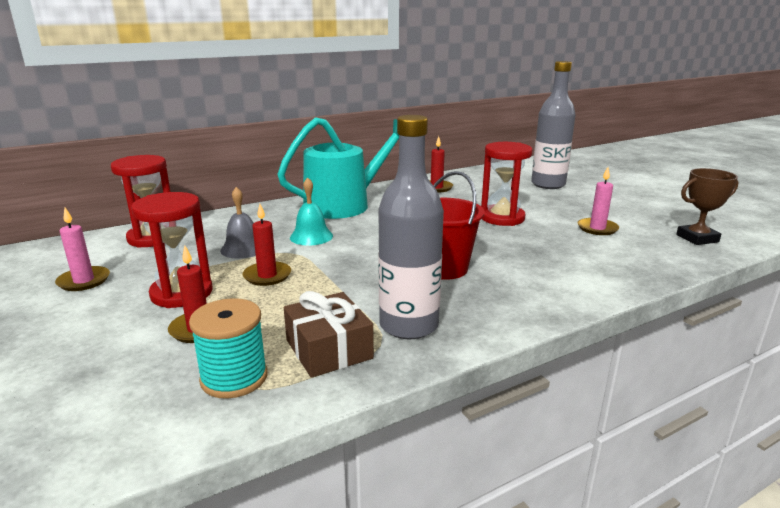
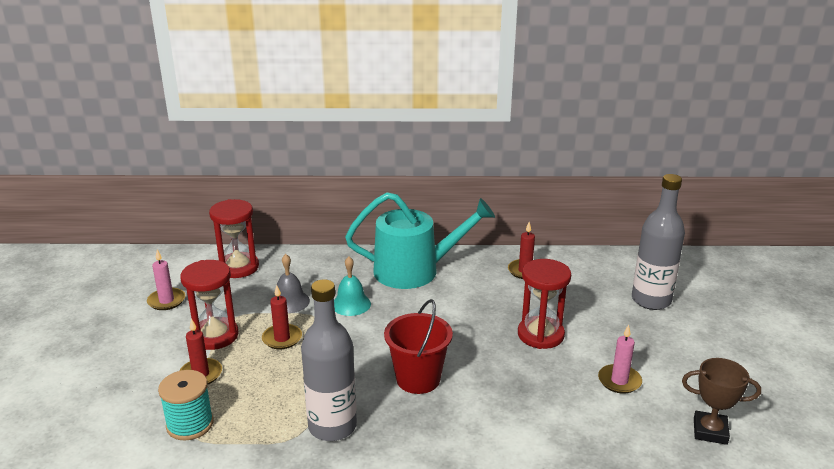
camera: 30 degrees right, 5 degrees up
brown gift [284,291,374,378] -> none

